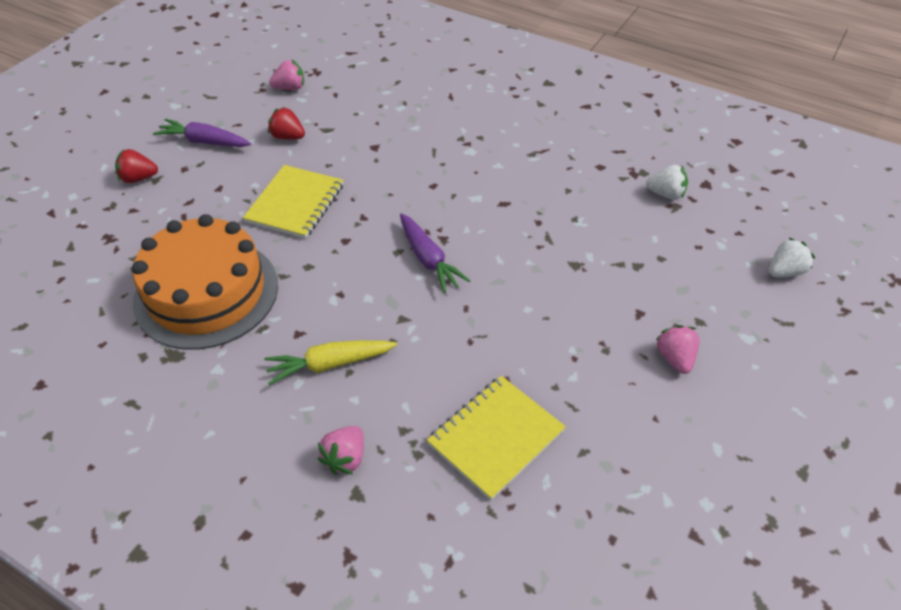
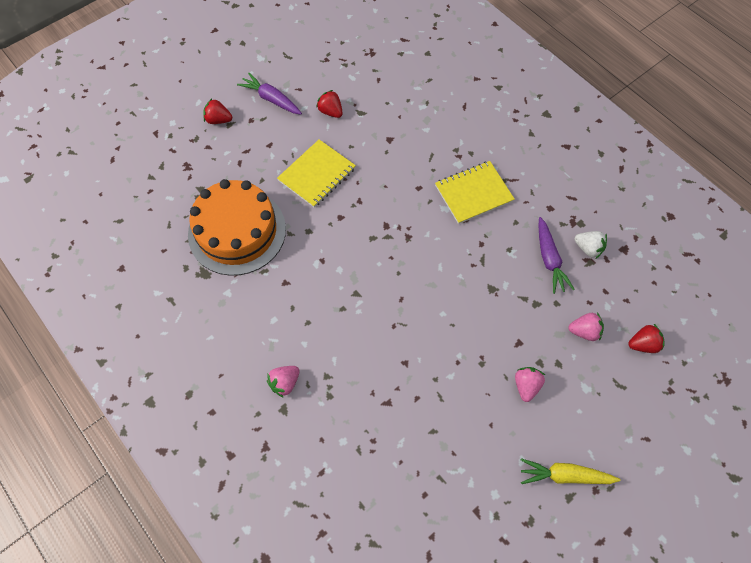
camera: 20 degrees right, 15 degrees up
yellow carrot [264,340,397,385] -> yellow carrot moved to [521,458,620,484]
pink strawberry [269,60,304,90] -> pink strawberry moved to [568,312,604,341]
purple carrot [400,213,471,293] -> purple carrot moved to [538,217,575,294]
yellow notebook [427,376,566,500] -> yellow notebook moved to [435,161,515,224]
white strawberry [769,238,815,278] -> red strawberry [628,324,665,353]

